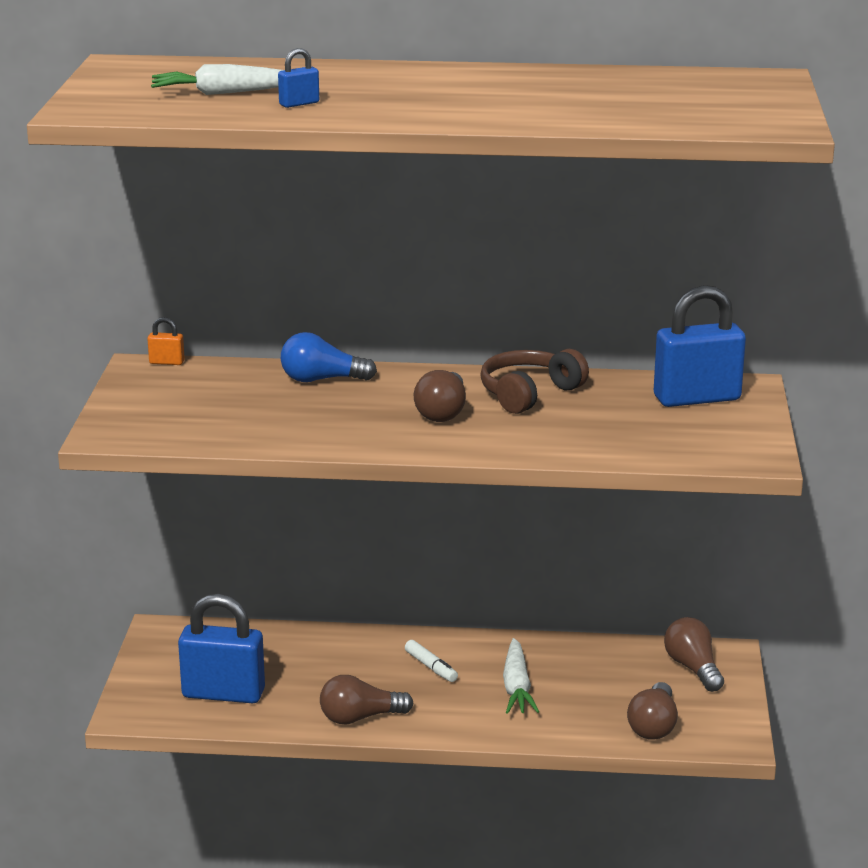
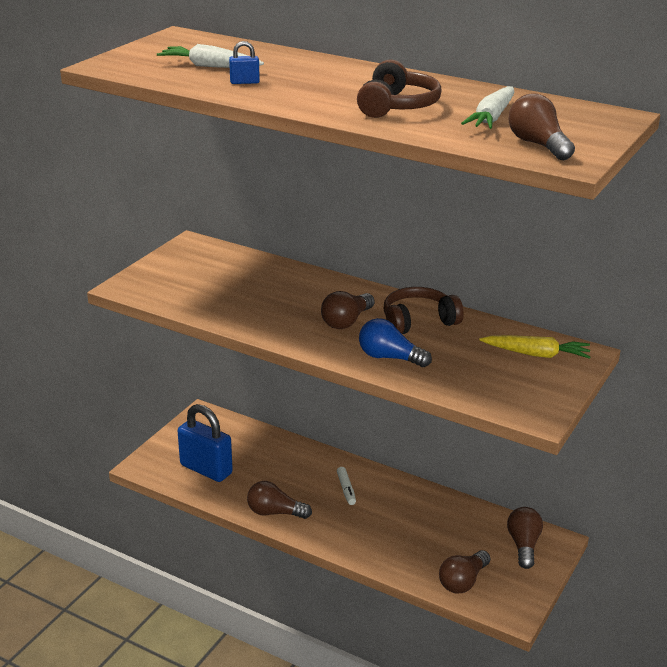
camera: 25 degrees right, 5 degrees up
orange padlock [147,317,185,365] -> none
blue light bulb [281,332,377,382] -> blue light bulb moved to [359,318,432,367]
white carrot [503,638,539,714] -> white carrot moved to [461,86,515,129]
blue padlock [654,285,746,407] -> yellow carrot [479,335,590,359]
none -> brown headphones [357,60,441,118]
none -> brown light bulb [508,93,575,160]

